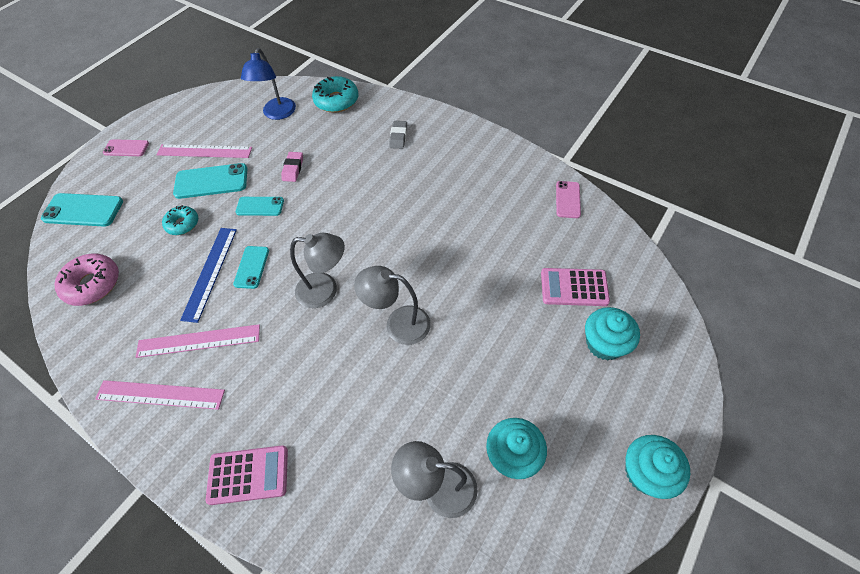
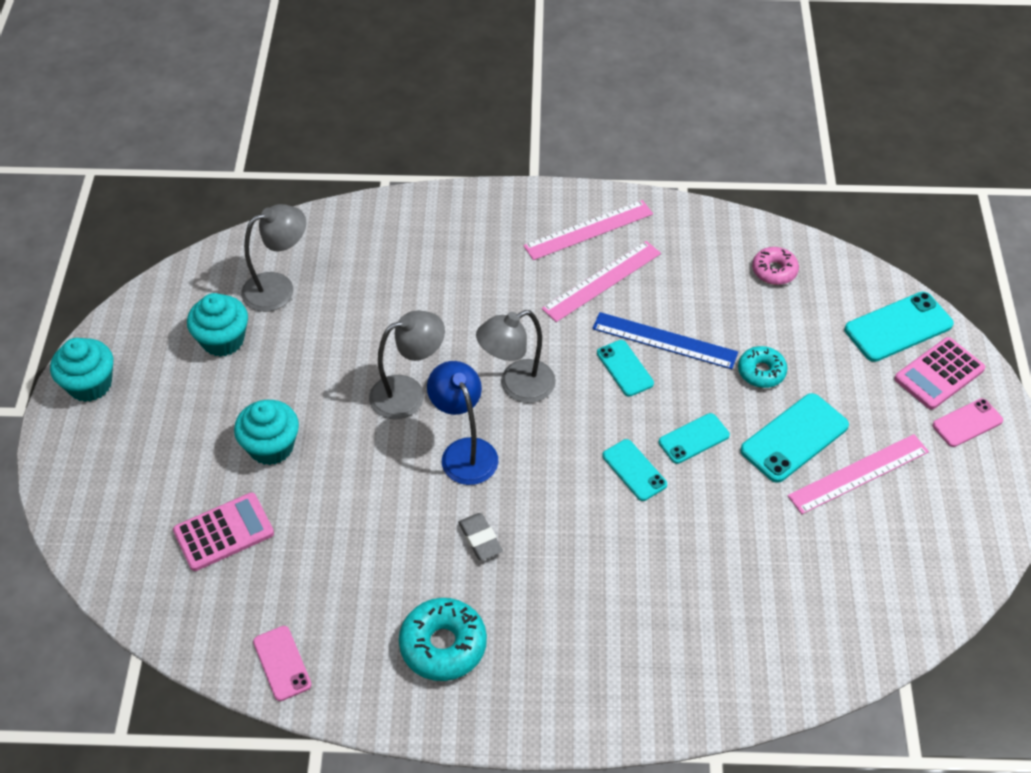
camera: 145 degrees right, 5 degrees down
pink donut [54,254,119,306] -> pink donut [752,247,799,285], size x0.64
blue ruler [180,228,237,323] -> blue ruler turned 45 degrees counterclockwise [592,312,738,369]
pink calculator [206,445,288,505] -> pink calculator moved to [894,337,985,410]
blue lamp [241,48,296,120] -> blue lamp moved to [427,361,498,485]
pink eraser [281,152,303,182] -> none
turquoise donut [312,76,358,113] -> turquoise donut moved to [399,598,487,681]
grey eraser [389,121,407,149] -> grey eraser moved to [458,513,503,561]
turquoise cupcake [585,307,640,361] -> turquoise cupcake moved to [234,400,299,465]
none -> turquoise phone [602,439,667,501]

